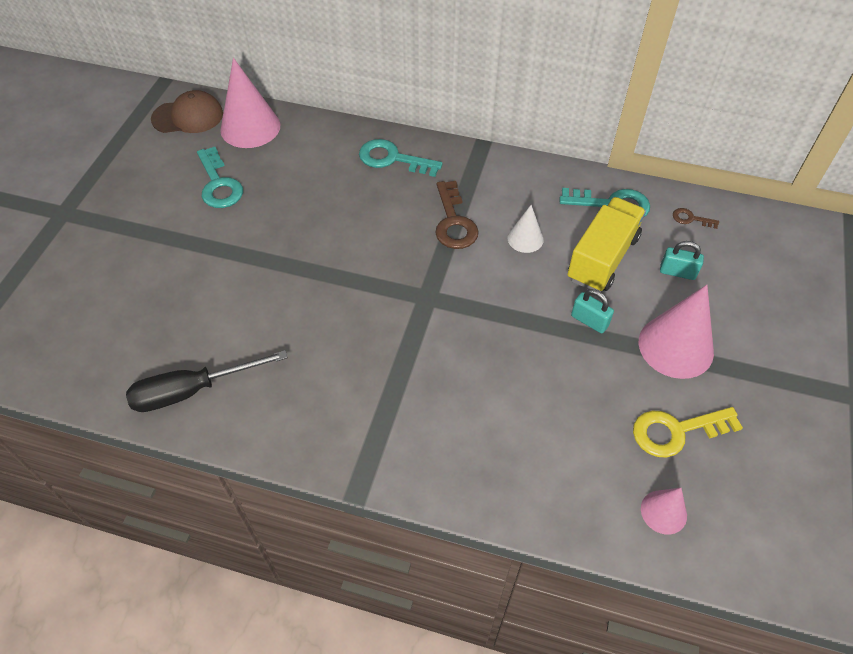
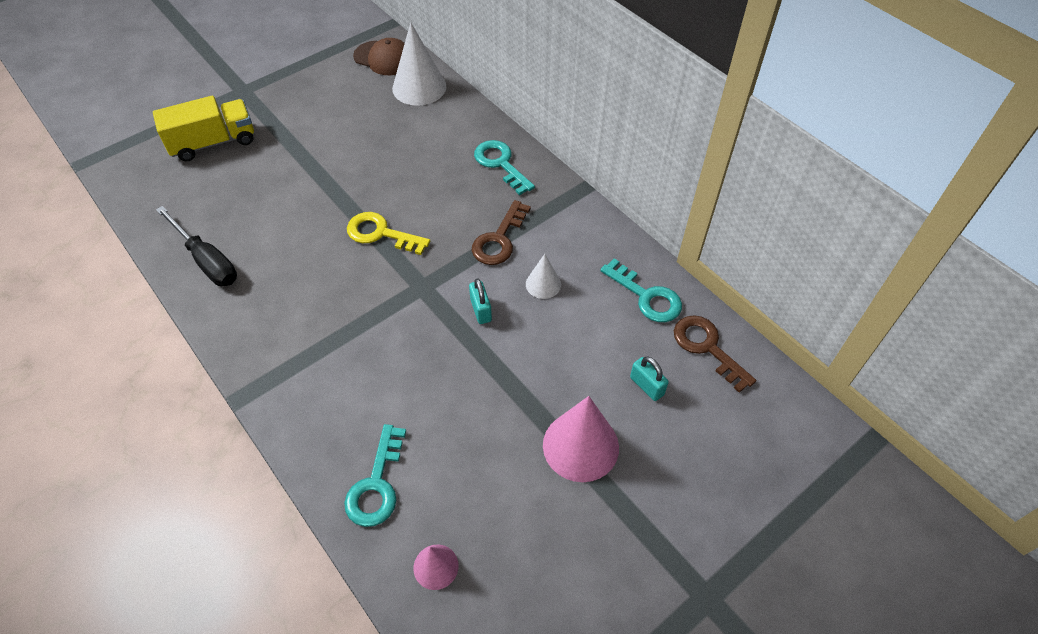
camera: 35 degrees right, 0 degrees up
black screwdriver [126,350,288,412] -> black screwdriver turned 150 degrees counterclockwise [156,206,237,286]
turquoise key [197,147,243,208] -> turquoise key moved to [344,424,406,527]
pink cone [220,58,280,148] -> white cone [392,22,446,106]
yellow truck [567,197,646,291] -> yellow truck moved to [153,96,254,162]
turquoise padlock [571,289,614,333] -> turquoise padlock moved to [469,278,492,324]
yellow key [633,407,743,458] -> yellow key moved to [347,212,430,255]
brown key [673,208,719,229] -> brown key [674,315,756,393], size x2.00

